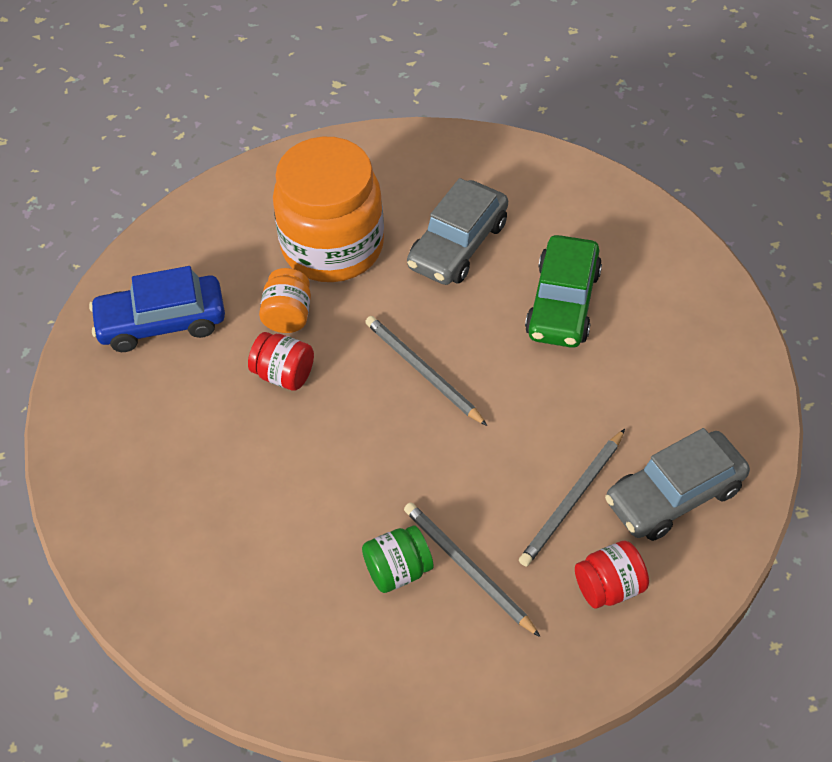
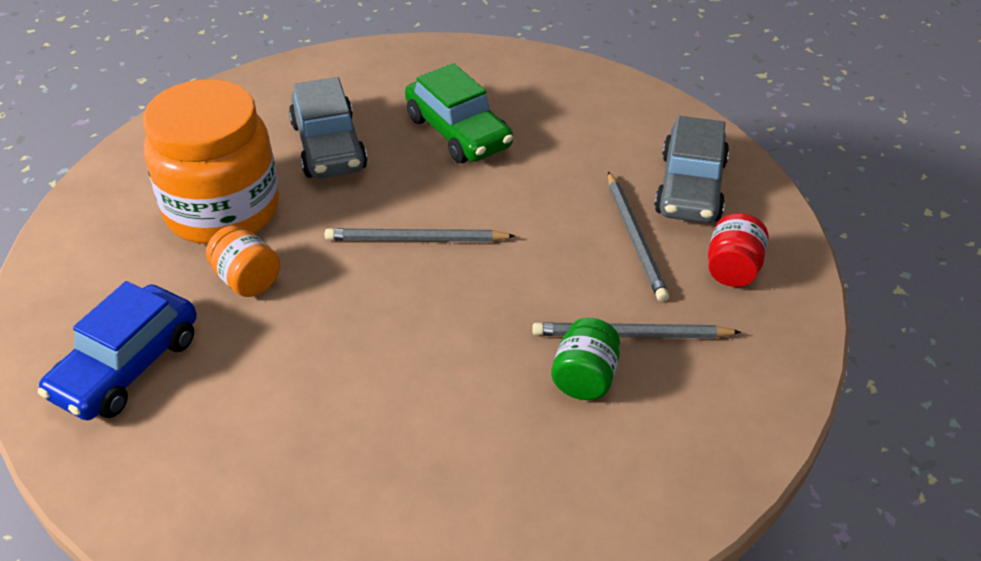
camera: 50 degrees left, 10 degrees down
red jar [248,332,314,391] -> none

